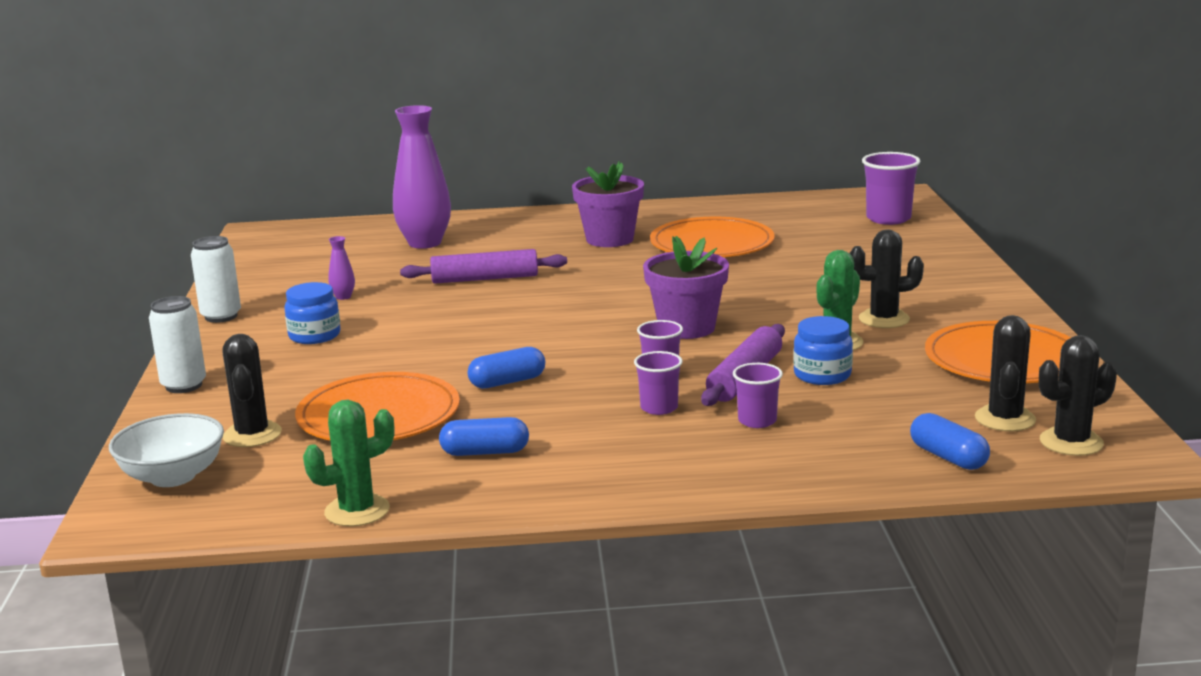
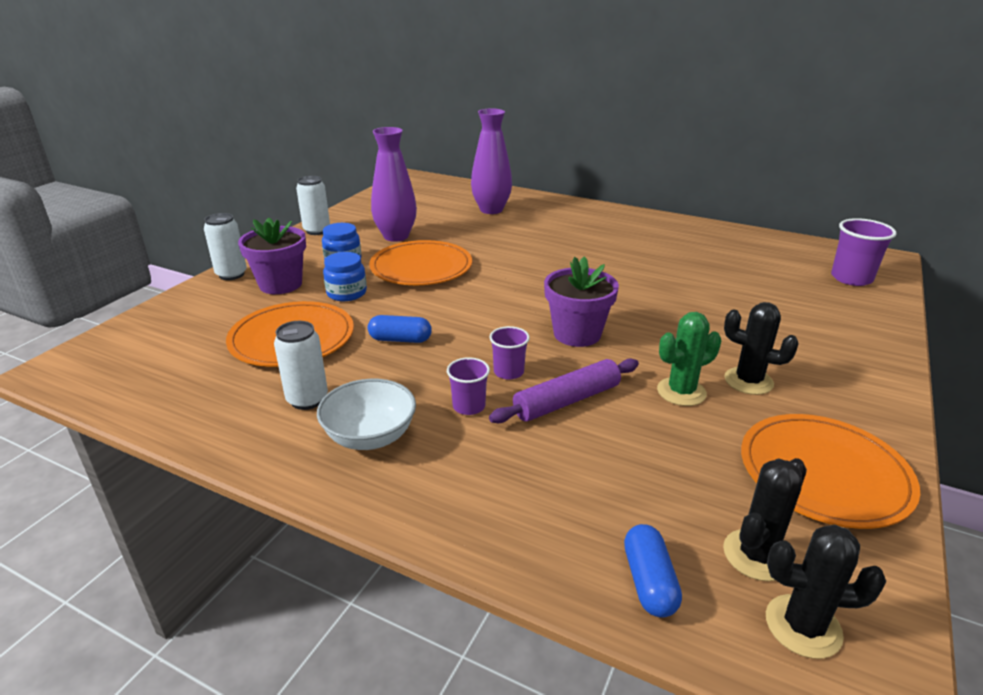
camera: 30 degrees right, 10 degrees up
white bowl [109,413,224,487] -> white bowl moved to [317,379,416,450]
black cactus [222,334,282,447] -> none
green cactus [303,400,394,527] -> none
purple vase [328,236,355,300] -> purple vase [371,127,417,242], size x2.44
purple rolling pin [400,249,567,284] -> none
blue capsule [439,417,529,456] -> white can [274,321,328,410]
purple flower pot [572,161,644,247] -> purple flower pot moved to [238,217,306,294]
orange plate [650,216,775,257] -> orange plate moved to [369,240,472,285]
purple cup [733,363,783,428] -> none
blue jar [793,316,853,385] -> blue jar moved to [323,252,367,301]

